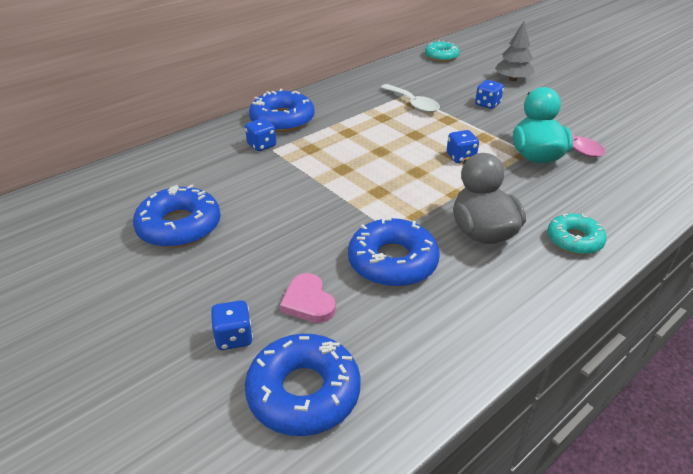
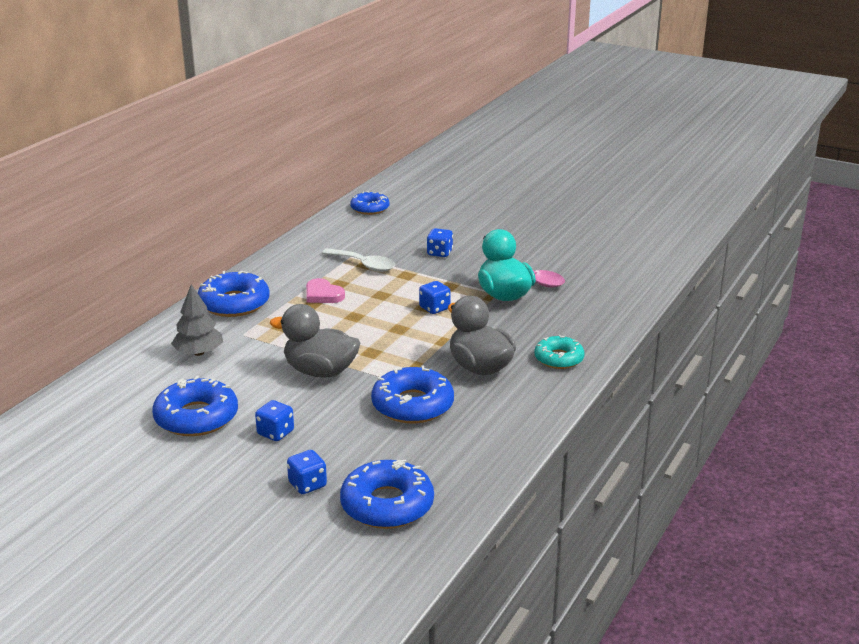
camera: 20 degrees left, 10 degrees down
blue dice [245,118,276,151] -> blue dice moved to [255,400,294,441]
pink heart [280,273,336,323] -> pink heart moved to [306,278,345,303]
turquoise donut [425,41,460,62] -> blue donut [350,191,389,215]
grey tree [495,22,534,81] -> grey tree moved to [171,284,223,356]
none -> grey duck [270,304,360,378]

